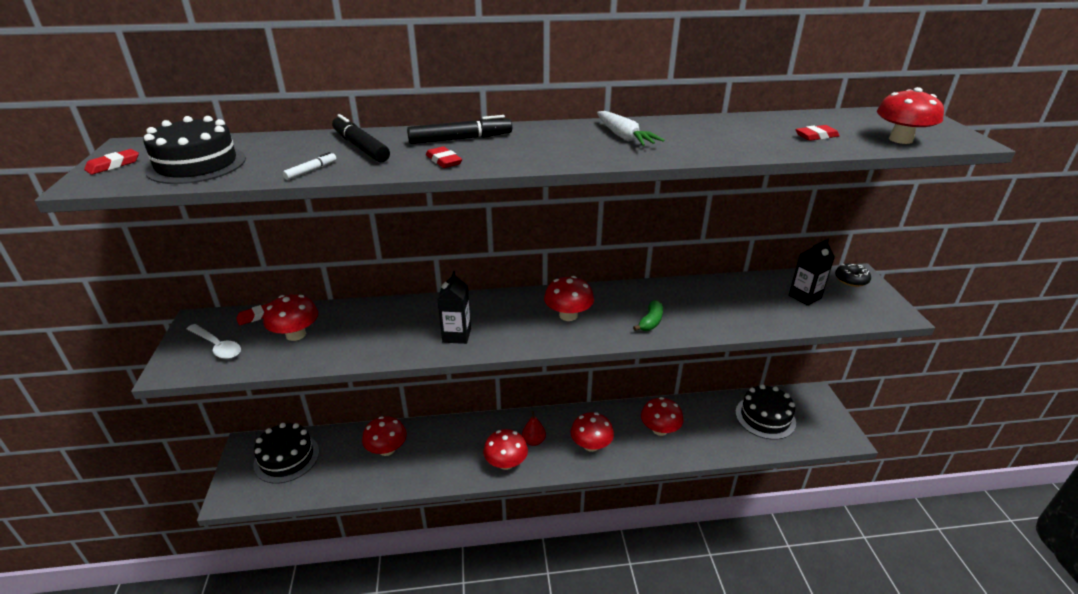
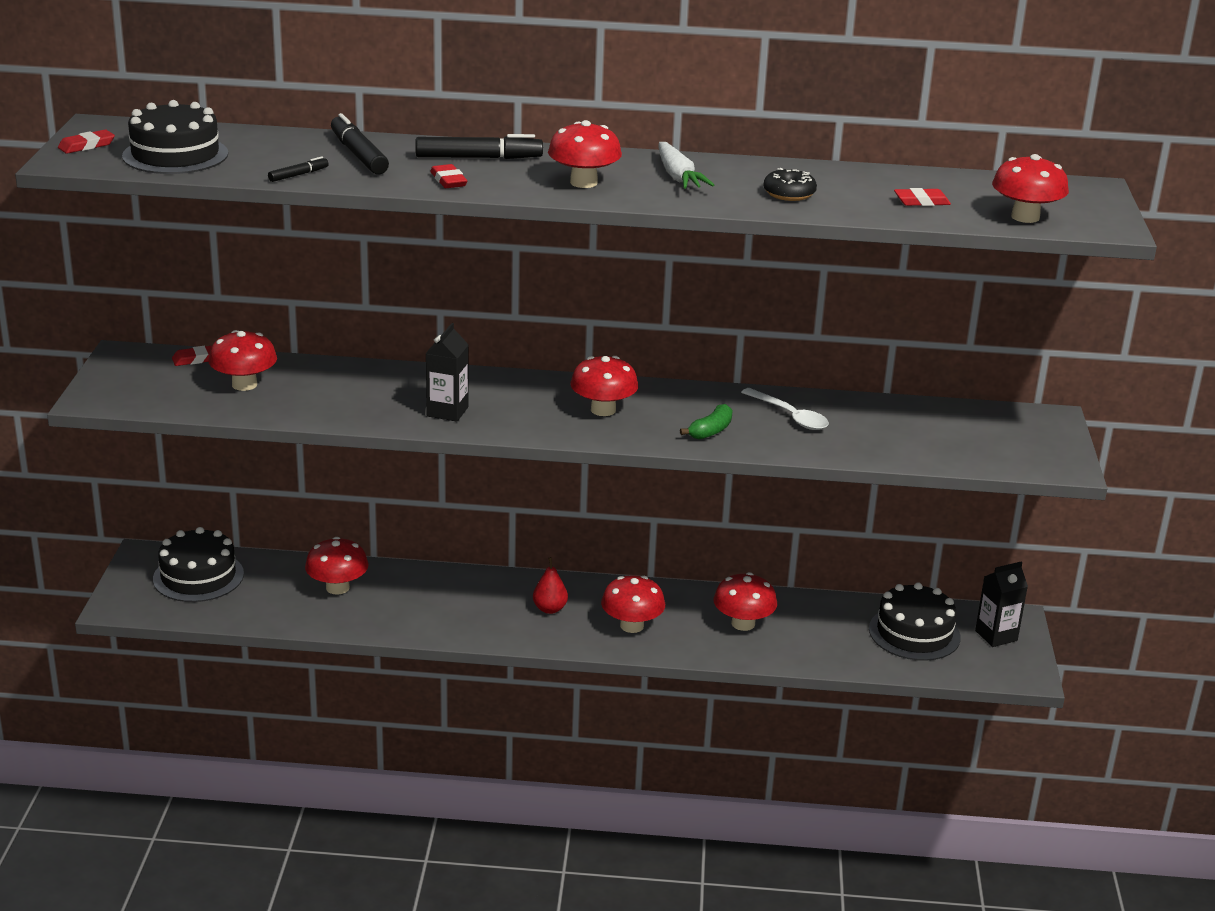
camera: 10 degrees right, 5 degrees down
white spoon [187,324,241,359] -> white spoon moved to [741,388,829,430]
white marker [283,152,337,180] -> black marker [268,156,329,182]
red mushroom [483,429,528,470] -> red mushroom moved to [548,120,622,188]
black carton [789,239,835,306] -> black carton moved to [975,562,1028,647]
black donut [835,264,871,287] -> black donut moved to [763,168,817,201]

